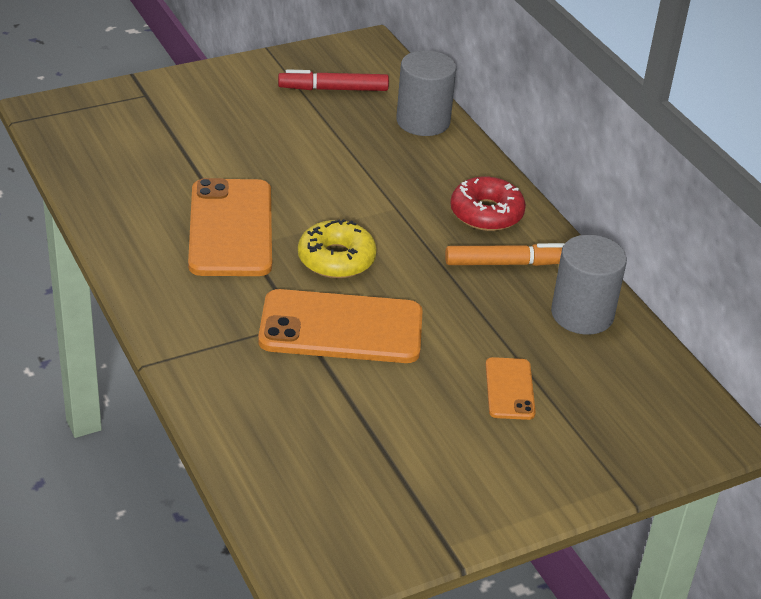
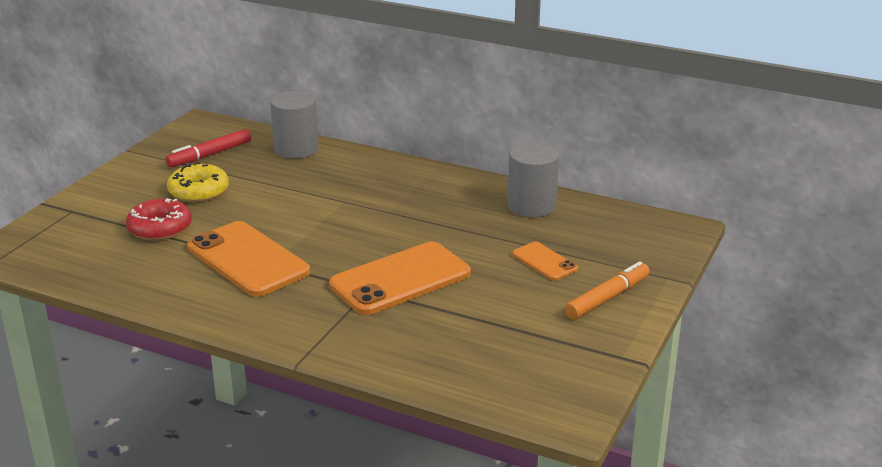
camera: 35 degrees left, 10 degrees down
yellow donut [298,219,377,278] -> yellow donut moved to [167,162,229,203]
orange marker [445,243,564,266] -> orange marker moved to [565,261,650,319]
red donut [450,177,526,231] -> red donut moved to [126,198,192,241]

